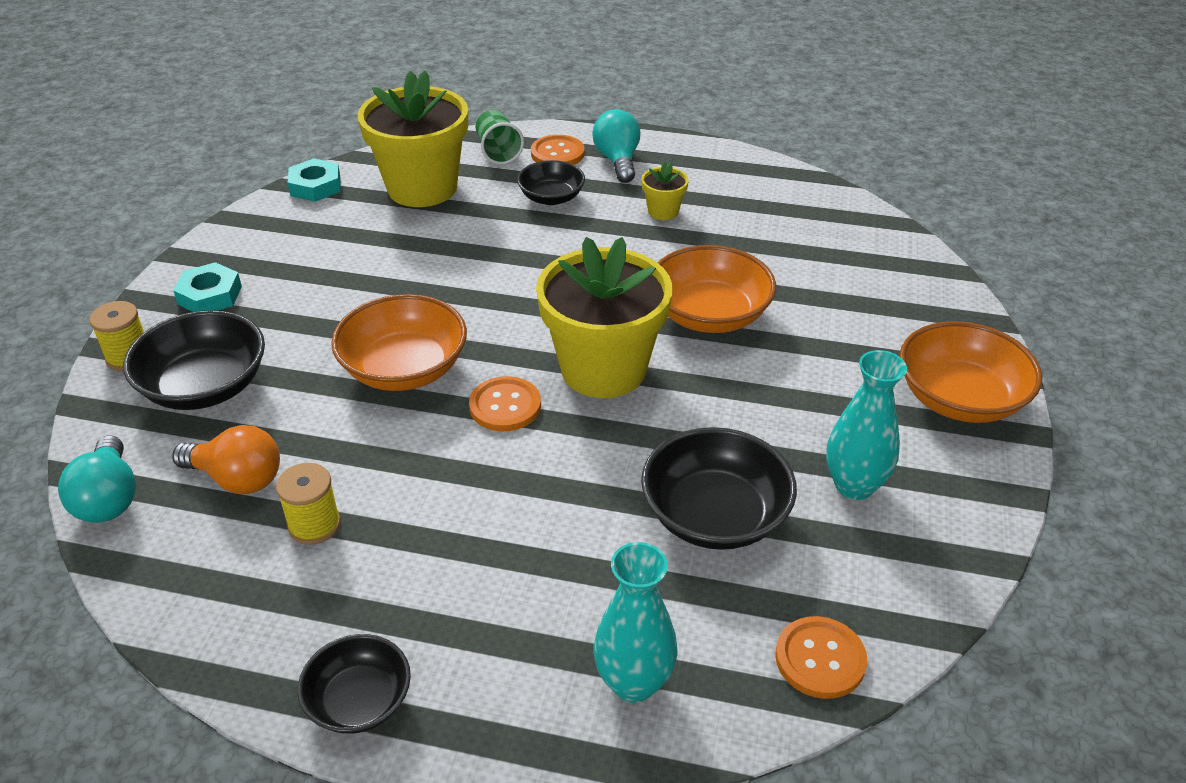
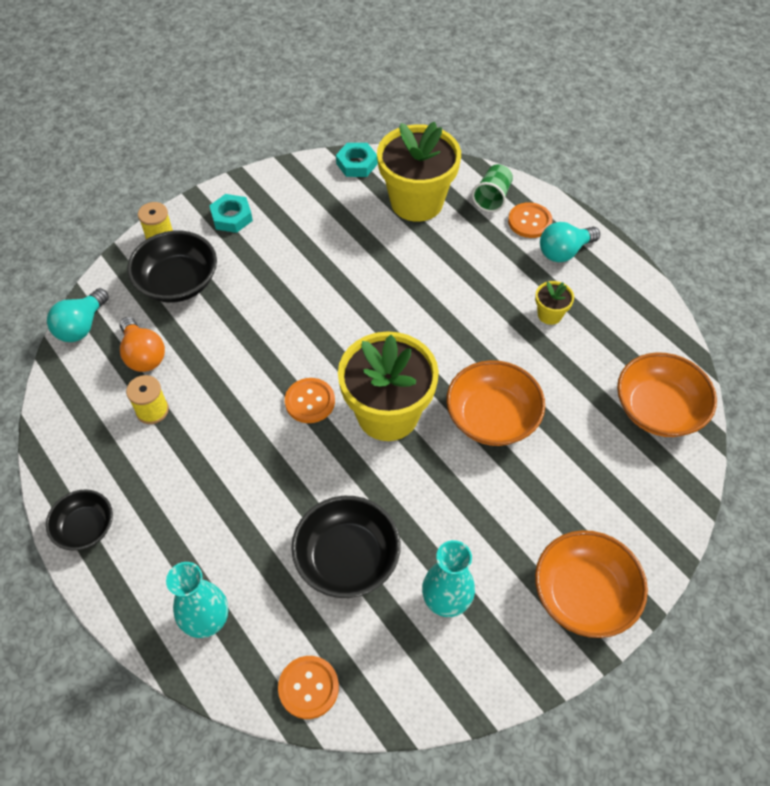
camera: 40 degrees right, 15 degrees up
orange bowl [331,294,467,391] -> orange bowl moved to [617,352,717,437]
black bowl [517,160,585,205] -> none
turquoise light bulb [592,109,640,183] -> turquoise light bulb turned 150 degrees counterclockwise [540,222,600,262]

